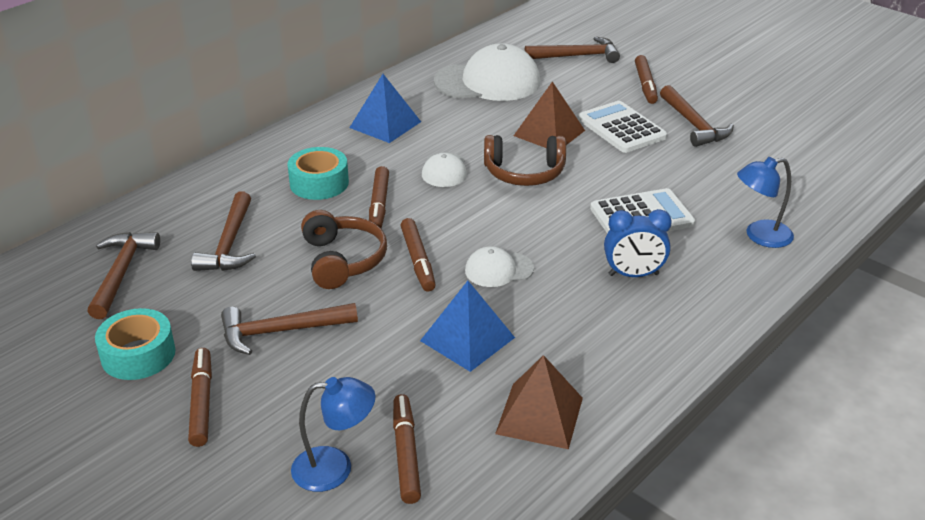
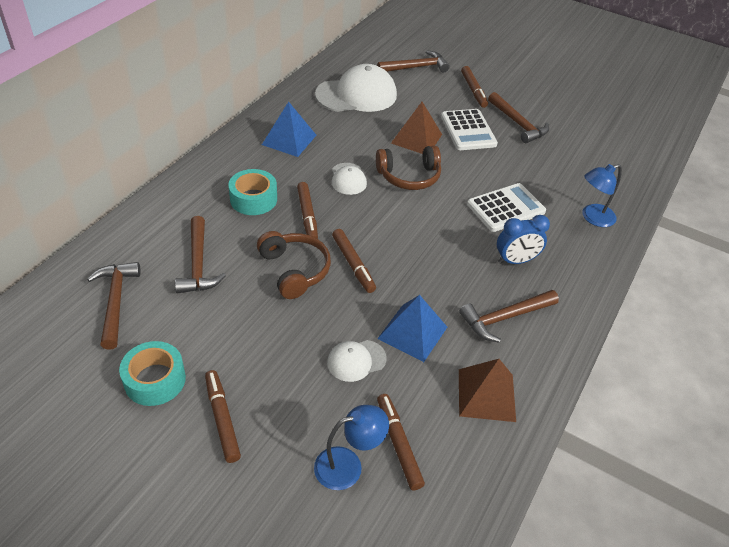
camera: 15 degrees left, 10 degrees up
brown hammer [221,303,358,355] -> brown hammer moved to [459,290,559,343]
white cap [465,246,534,287] -> white cap moved to [327,340,387,382]
white calculator [578,101,667,153] -> white calculator turned 150 degrees counterclockwise [441,109,498,150]

